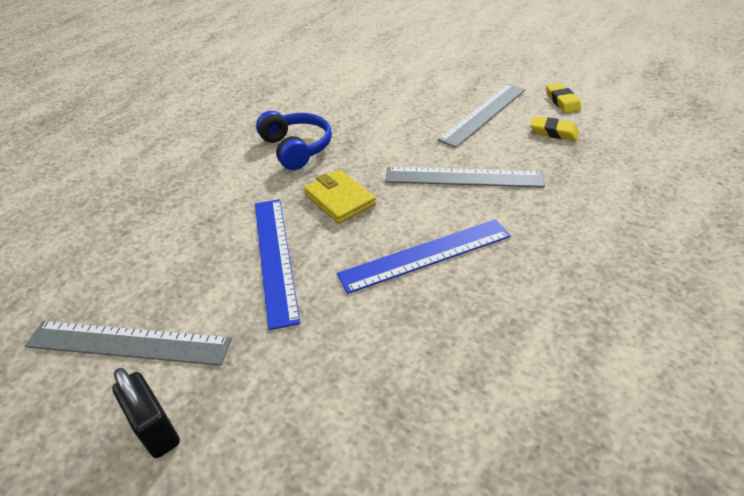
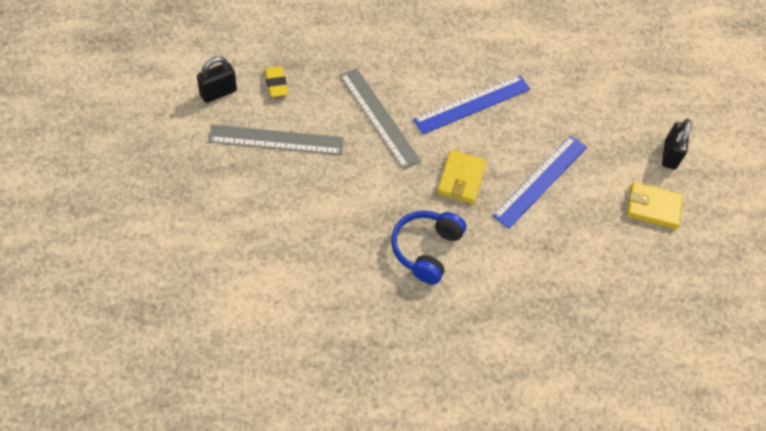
camera: 135 degrees left, 15 degrees up
grey ruler [25,321,232,366] -> yellow wallet [627,182,683,229]
blue ruler [337,219,511,294] -> blue ruler turned 60 degrees counterclockwise [413,75,530,134]
yellow eraser [546,83,581,113] -> black padlock [197,56,237,103]

